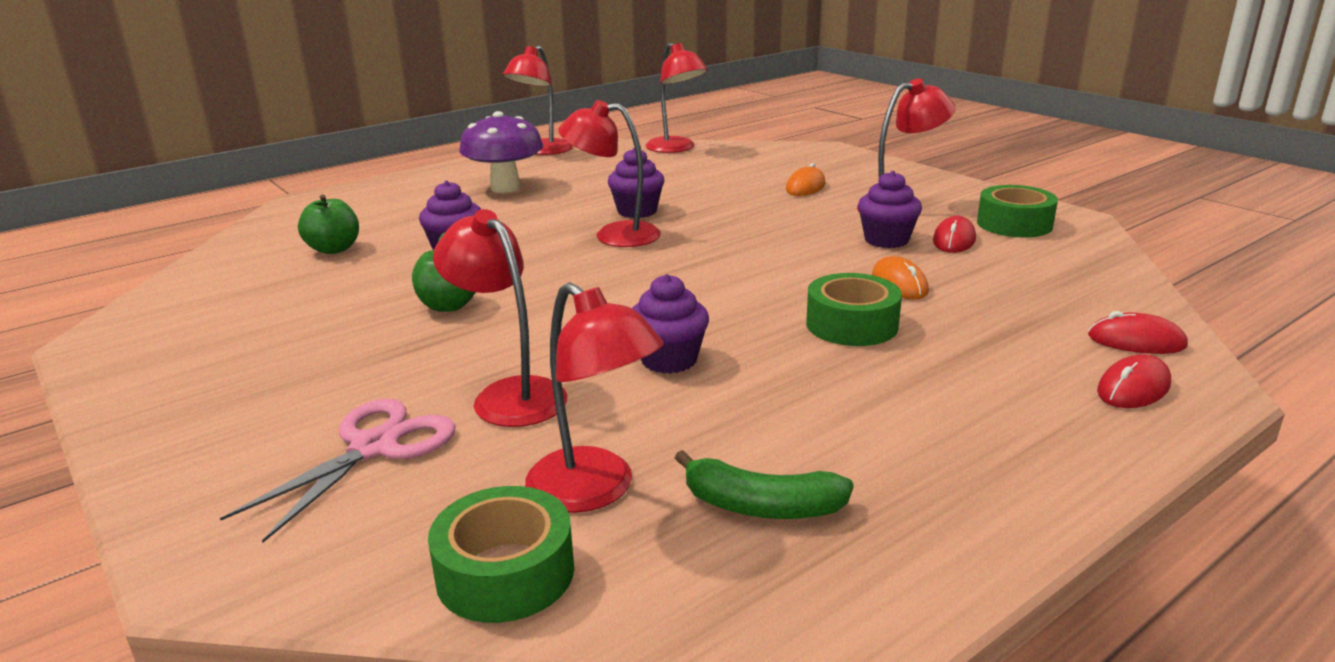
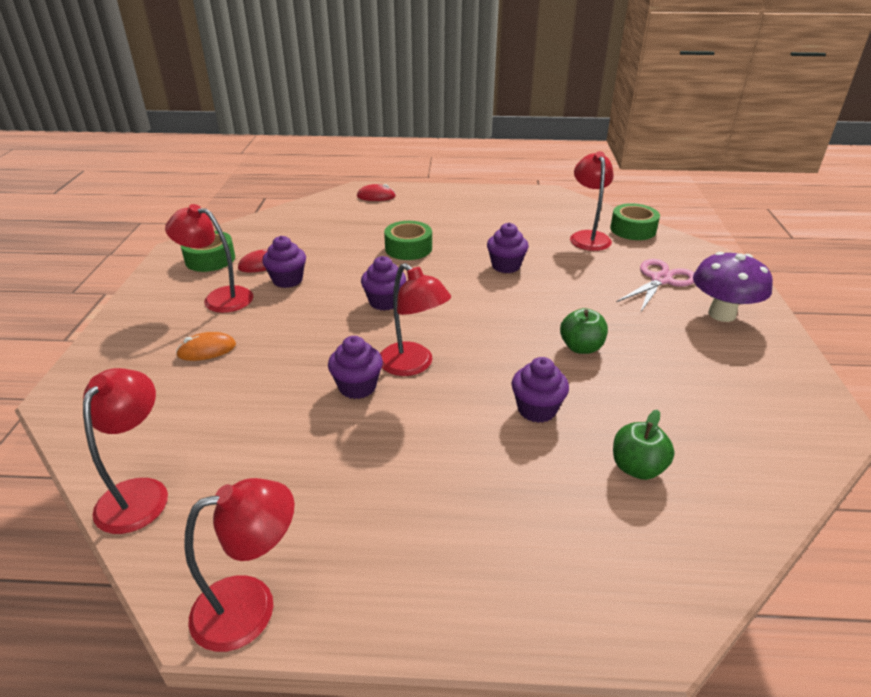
camera: 140 degrees left, 10 degrees up
pink scissors [220,399,456,543] -> pink scissors turned 150 degrees clockwise [616,259,695,312]
red lamp [433,209,567,427] -> none
purple mushroom [459,111,543,193] -> purple mushroom moved to [693,252,773,322]
green banana [675,450,854,519] -> none
orange mouse [872,256,929,299] -> none
red mouse [1088,311,1188,354] -> none
none -> purple cupcake [361,256,406,311]

